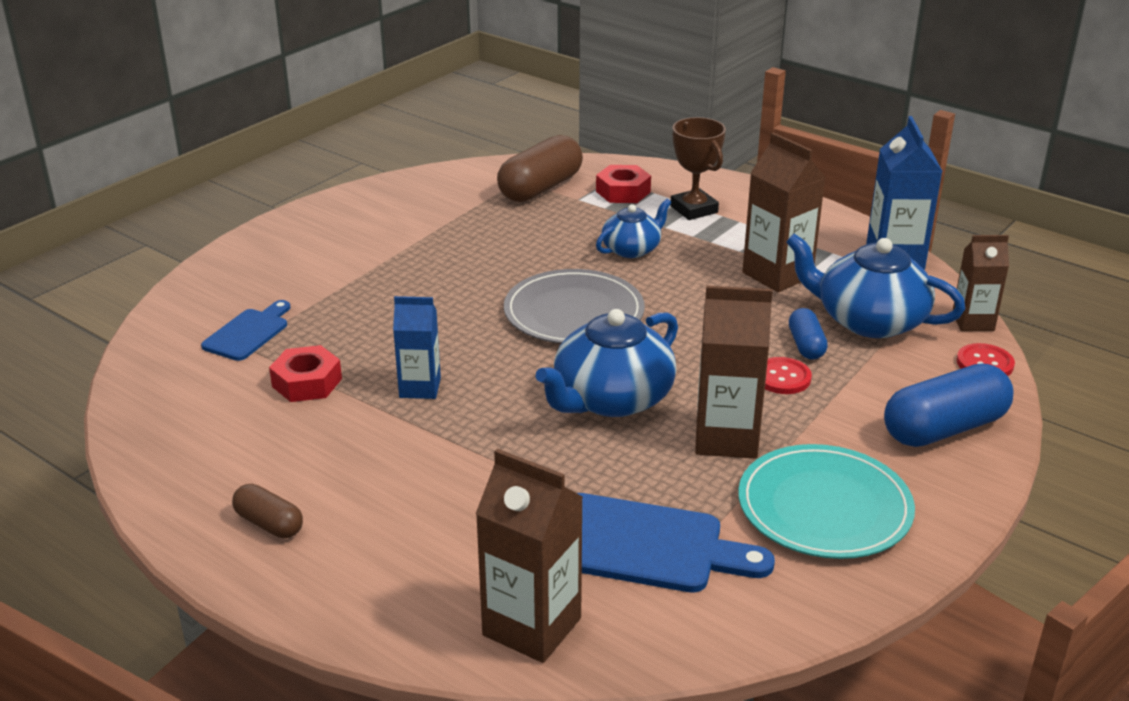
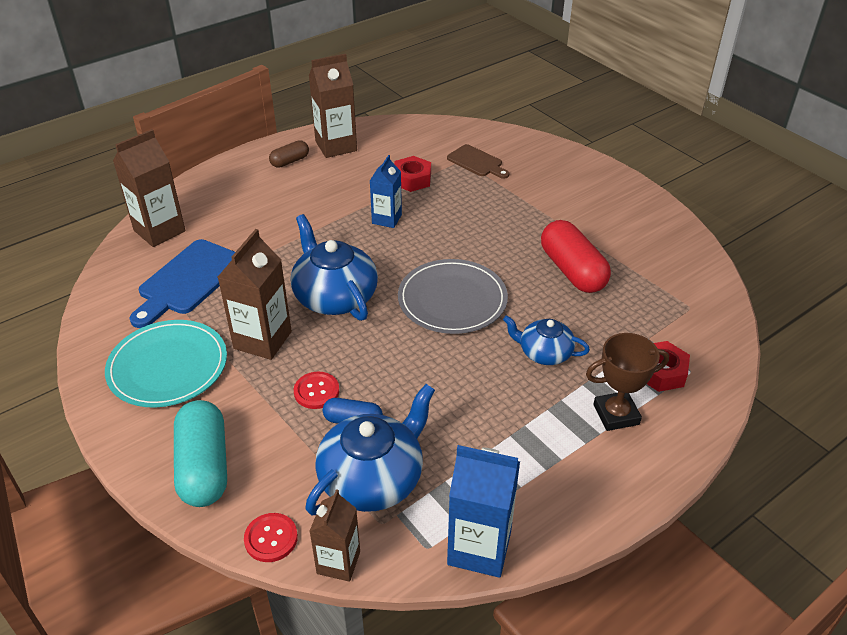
camera: 105 degrees right, 10 degrees up
blue cutting board [201,300,290,361] -> brown cutting board [447,144,509,179]
brown capsule [497,135,583,202] -> none
blue teapot [596,199,671,258] -> blue teapot turned 135 degrees clockwise [503,315,590,365]
brown carton [742,132,826,292] -> brown carton moved to [309,54,357,158]
blue capsule [884,363,1014,447] -> turquoise capsule [174,400,227,507]
none -> red capsule [541,220,611,293]

